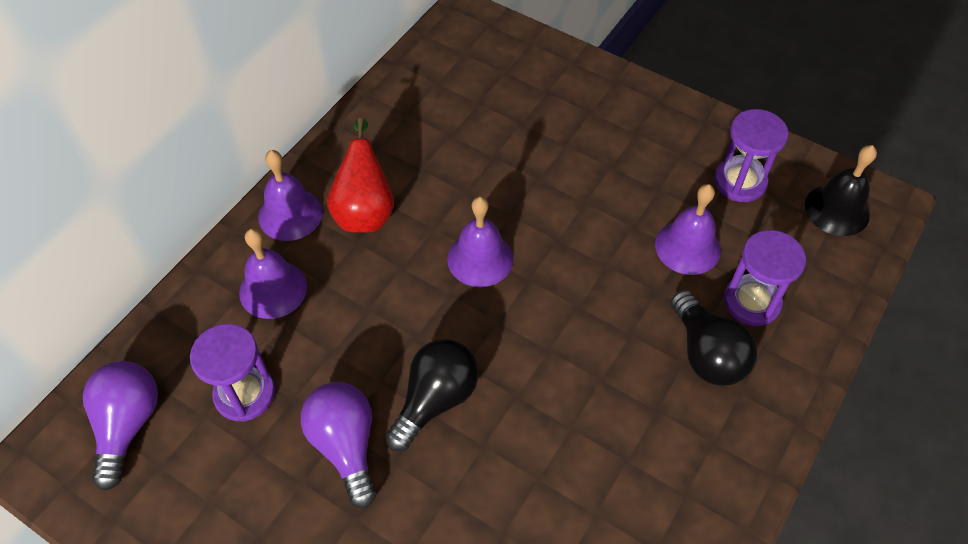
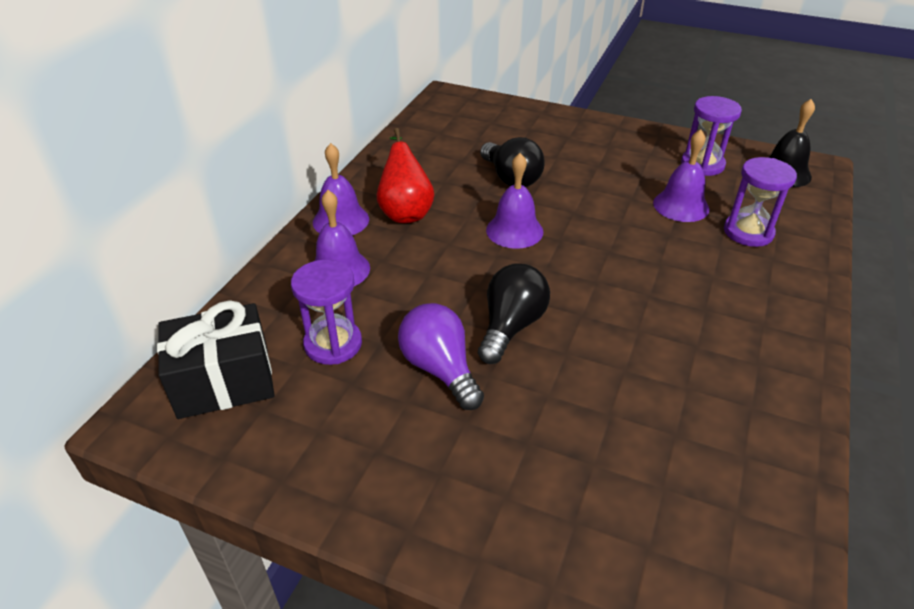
camera: 10 degrees left, 15 degrees down
purple light bulb [83,361,158,491] -> black gift [157,301,275,419]
black light bulb [670,290,757,386] -> black light bulb moved to [480,137,545,187]

